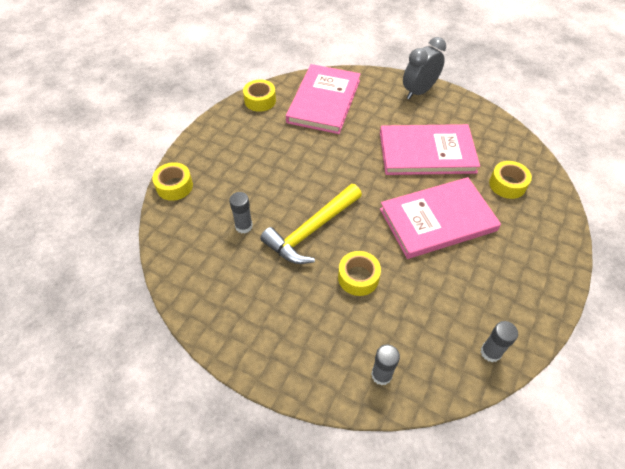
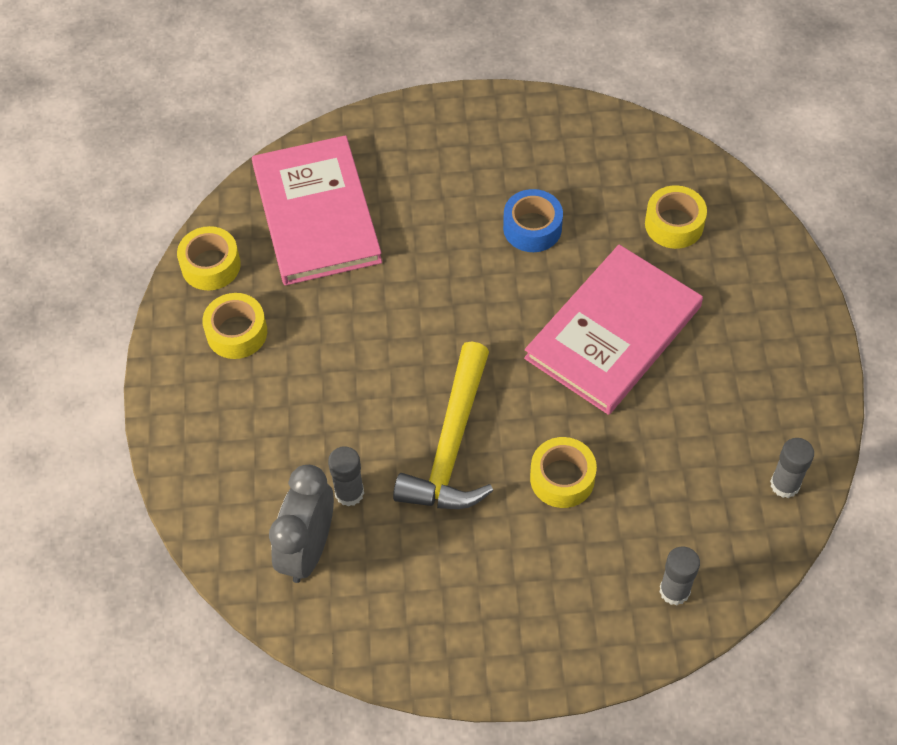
camera: 30 degrees left, 5 degrees up
yellow tape [152,162,193,201] -> yellow tape moved to [202,293,267,359]
pink book [380,124,480,175] -> blue tape [503,189,563,252]
grey clock [403,37,446,99] -> grey clock moved to [269,465,334,583]

